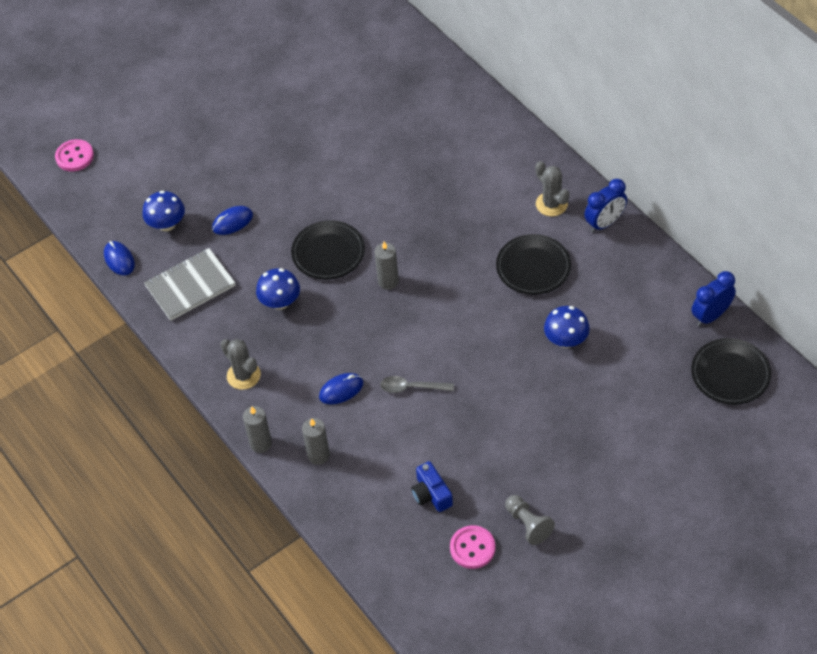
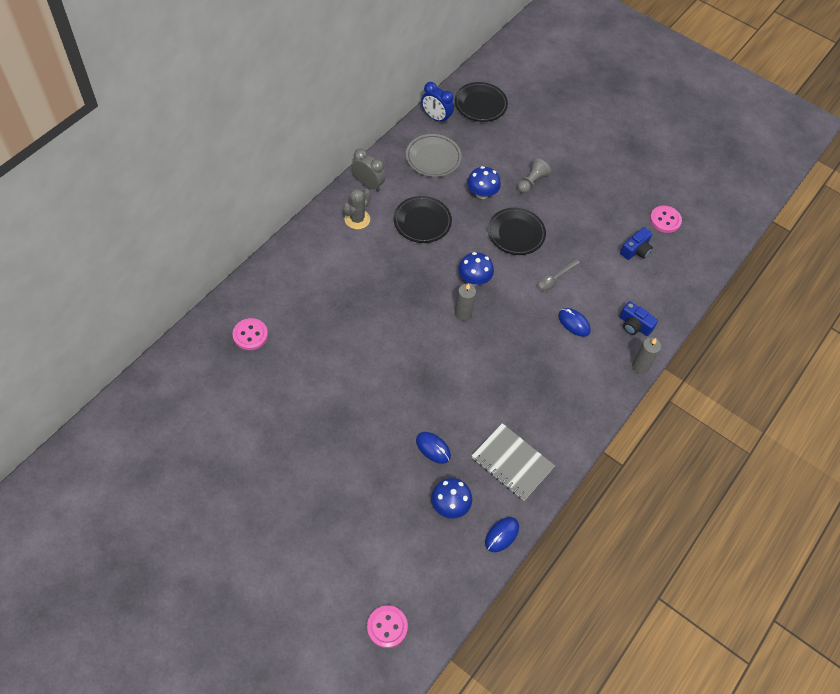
camera: 115 degrees left, 5 degrees up
grey cactus [220,339,261,390] -> none
blue mushroom [256,268,300,310] -> blue mushroom moved to [458,252,494,285]
black plate [291,220,365,280] -> black plate moved to [488,208,546,255]
grey candle [302,418,330,465] -> blue camera [620,301,658,336]
grey spoon [380,376,454,393] -> grey spoon turned 60 degrees clockwise [538,259,580,291]
grey pawn [505,495,555,545] -> grey pawn moved to [518,158,551,193]
blue clock [584,179,627,232] -> grey clock [352,149,386,192]
none -> pink button [233,318,268,350]
none -> grey plate [406,134,462,177]

